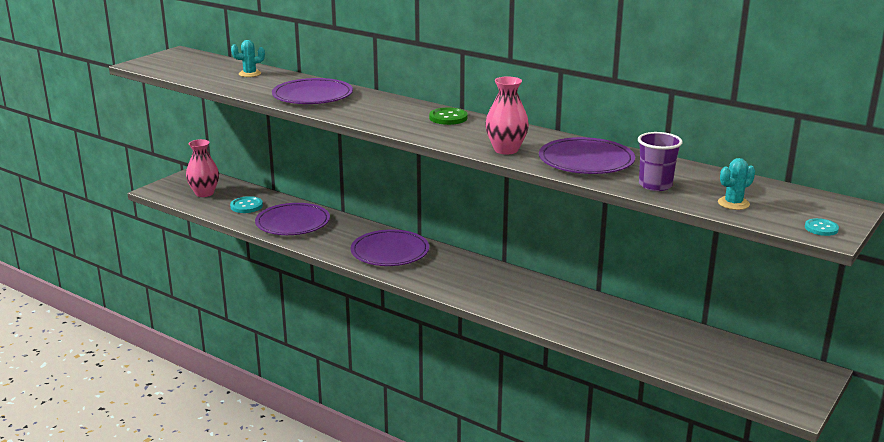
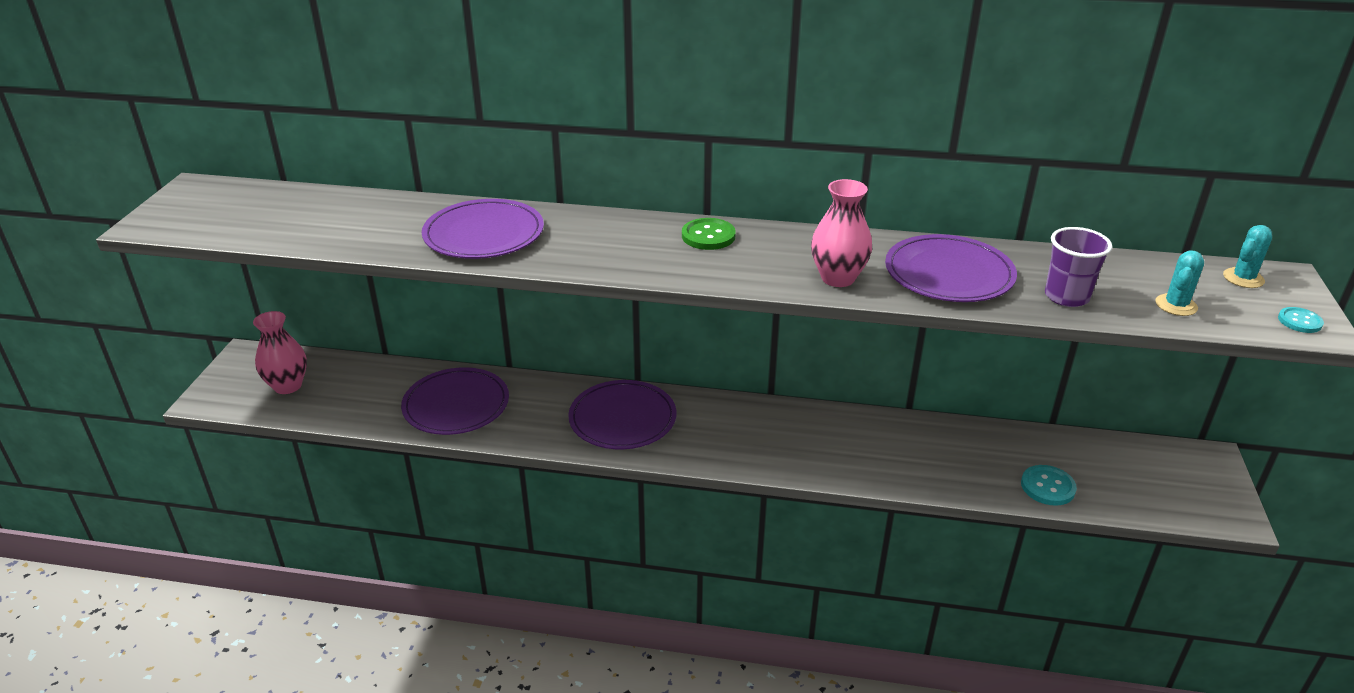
camera: 25 degrees left, 10 degrees up
turquoise button [230,196,263,213] -> turquoise button moved to [1021,465,1077,506]
turquoise cactus [231,40,265,77] -> turquoise cactus moved to [1223,225,1272,288]

